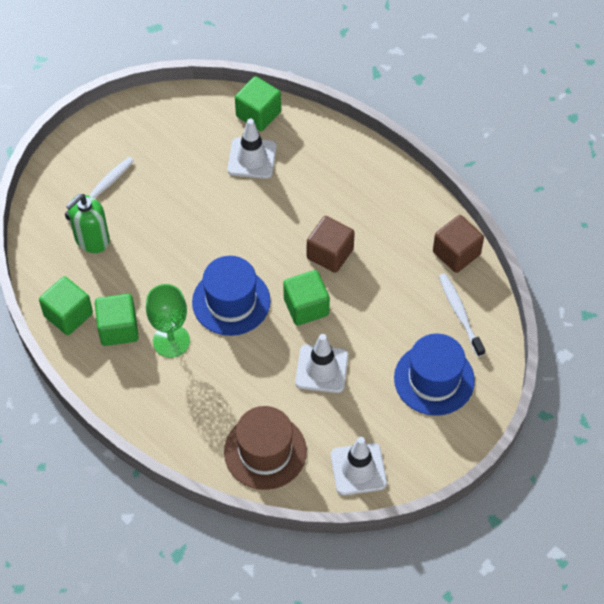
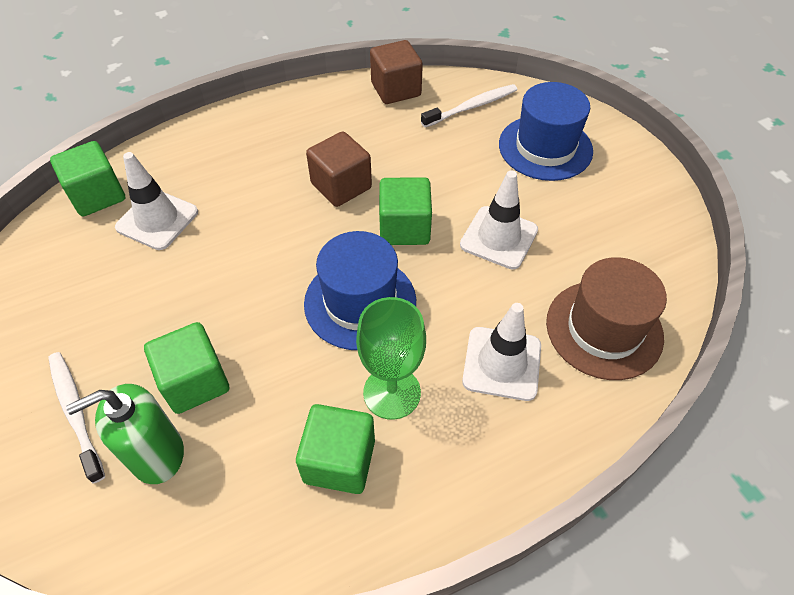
camera: 70 degrees left, 5 degrees down
green cube [39,276,93,335] -> green cube moved to [144,322,229,414]
green soap dispenser [66,194,110,253] -> green soap dispenser turned 90 degrees clockwise [66,384,184,484]
white traffic cone [331,437,387,495] -> white traffic cone moved to [462,303,541,401]
white toothbrush [439,274,485,357] -> white toothbrush turned 150 degrees clockwise [421,84,517,127]

